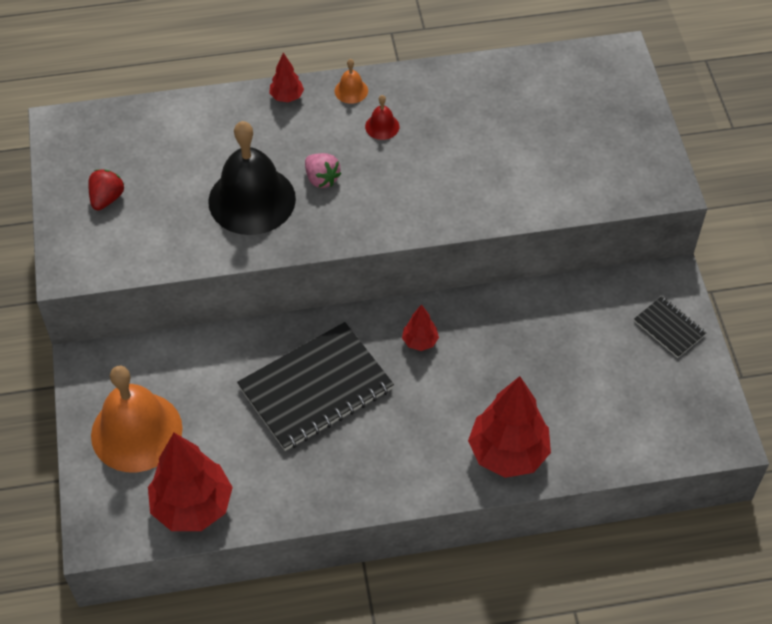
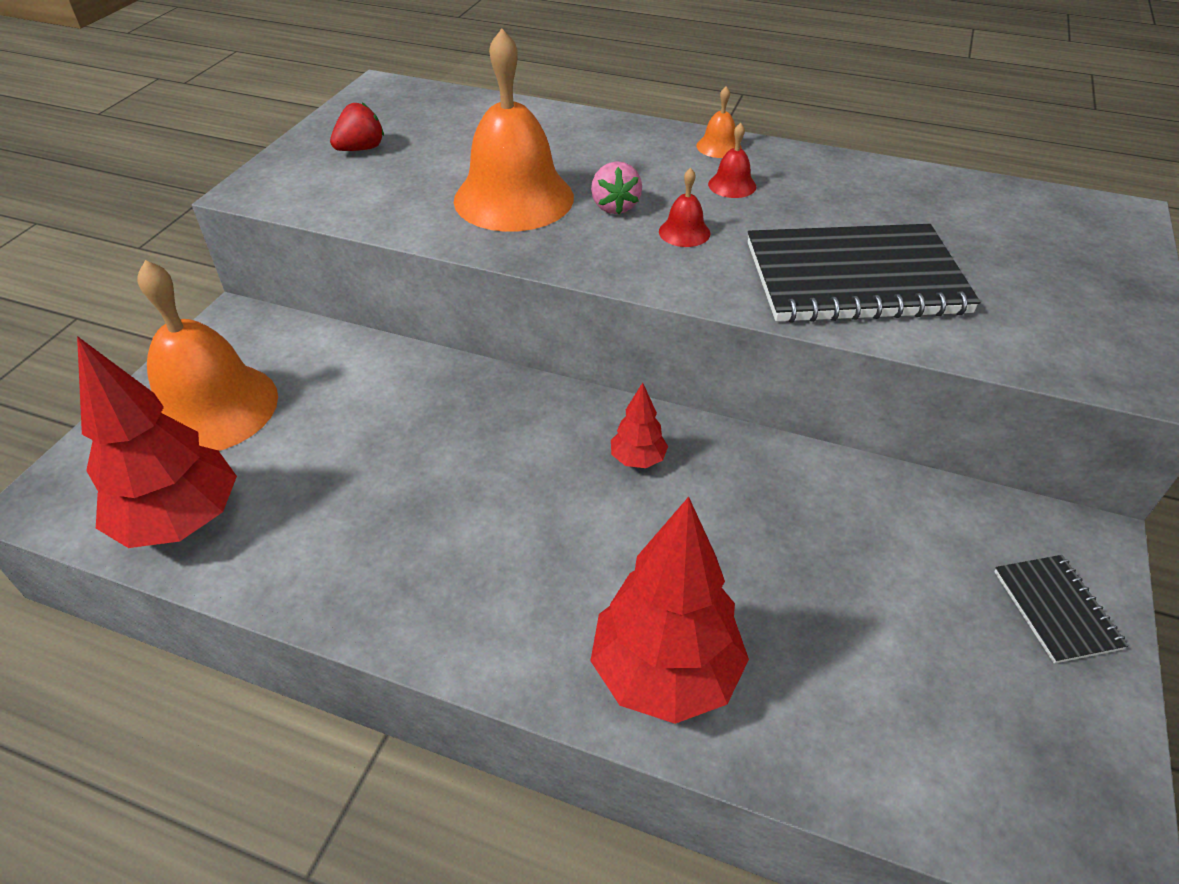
camera: 30 degrees right, 10 degrees down
black bell [208,121,296,235] -> orange bell [454,28,574,232]
black notebook [237,322,394,451] -> black notebook moved to [748,224,980,323]
red tree [269,53,304,102] -> none
none -> red bell [659,168,710,247]

